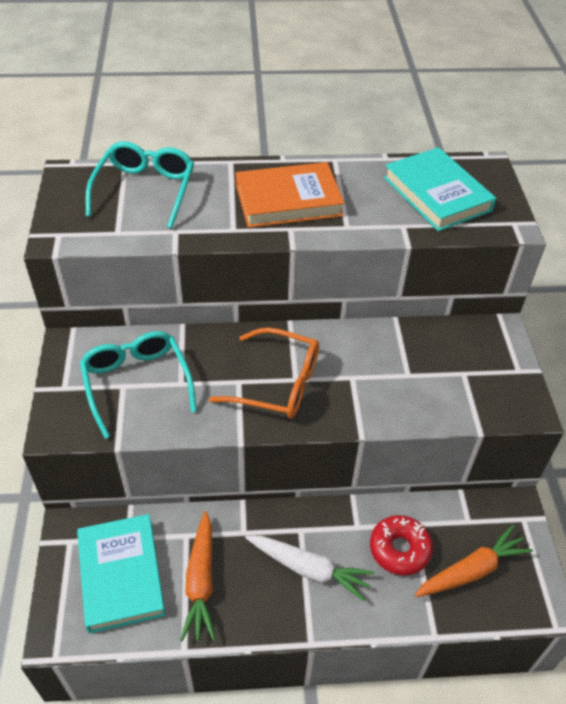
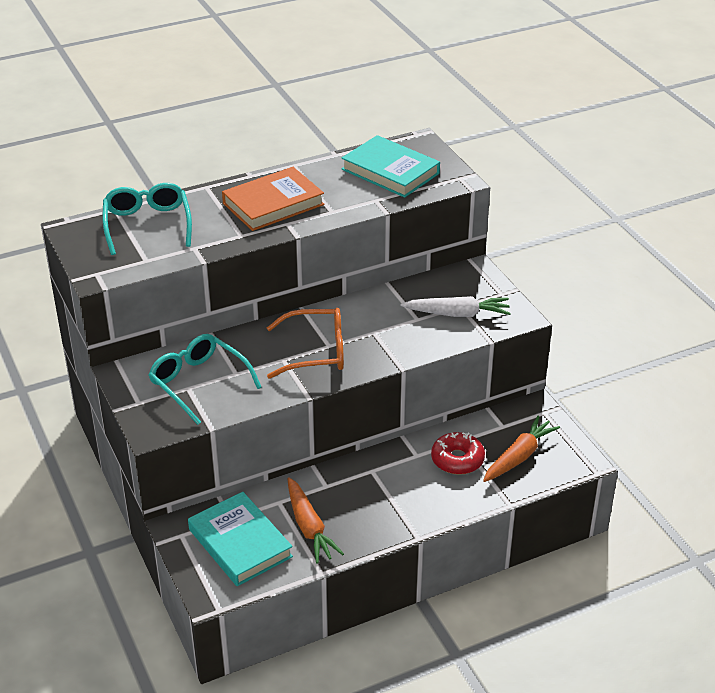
camera: 20 degrees left, 10 degrees down
white carrot [245,536,375,602] -> white carrot moved to [401,296,511,317]

